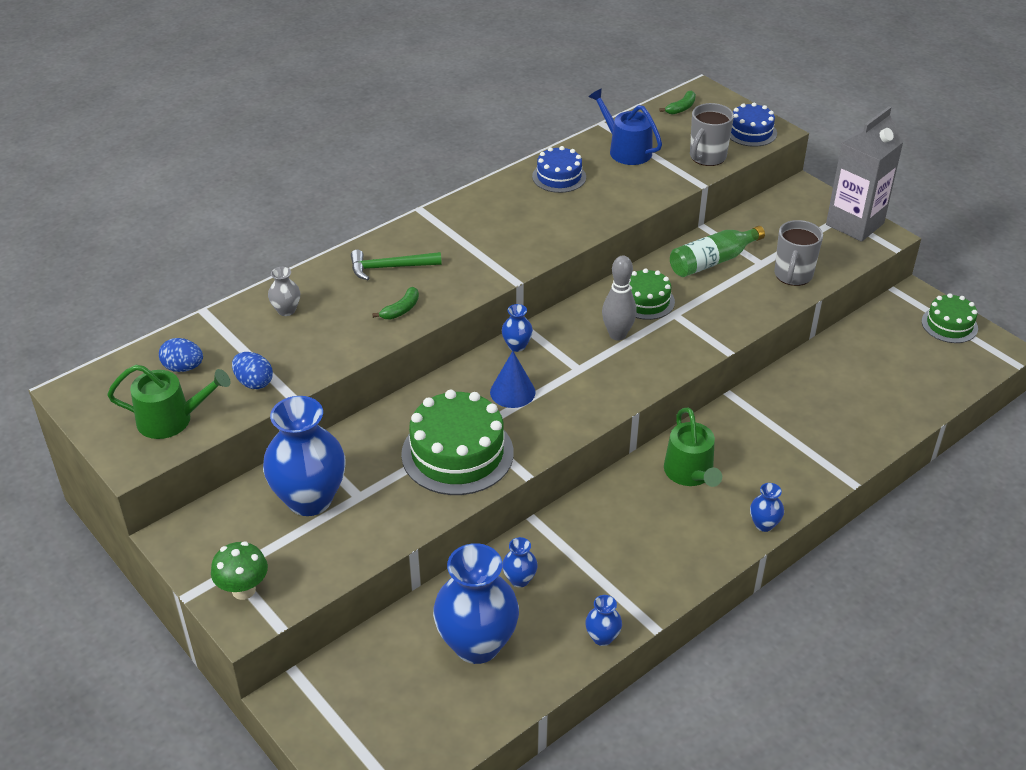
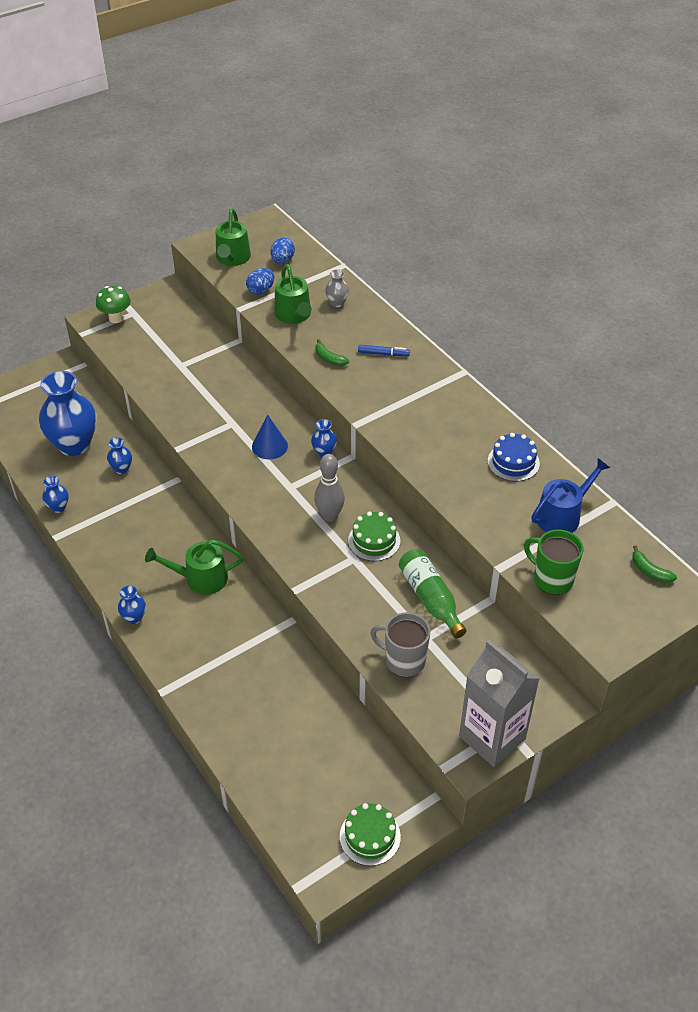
camera: 95 degrees right, 5 degrees up
blue vase [263,396,345,516] -> none
green hammer [351,250,442,280] -> blue marker [358,345,410,356]
green cake [401,390,514,495] -> none
grey mug [690,103,734,166] -> green mug [524,529,583,595]
blue cake [730,103,777,147] -> none
none -> green watering can [274,264,312,324]

